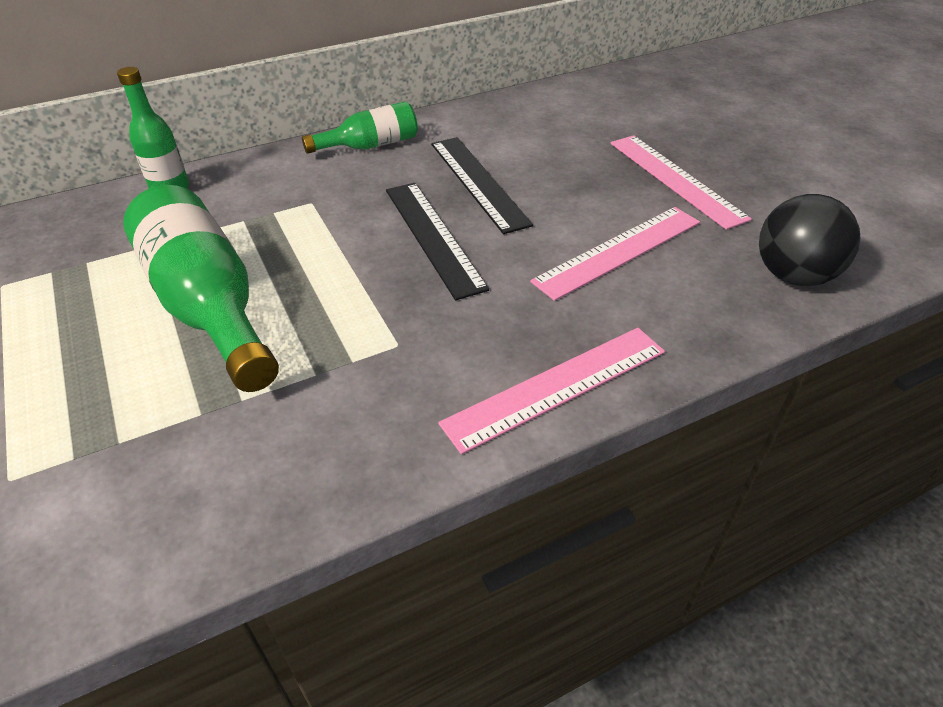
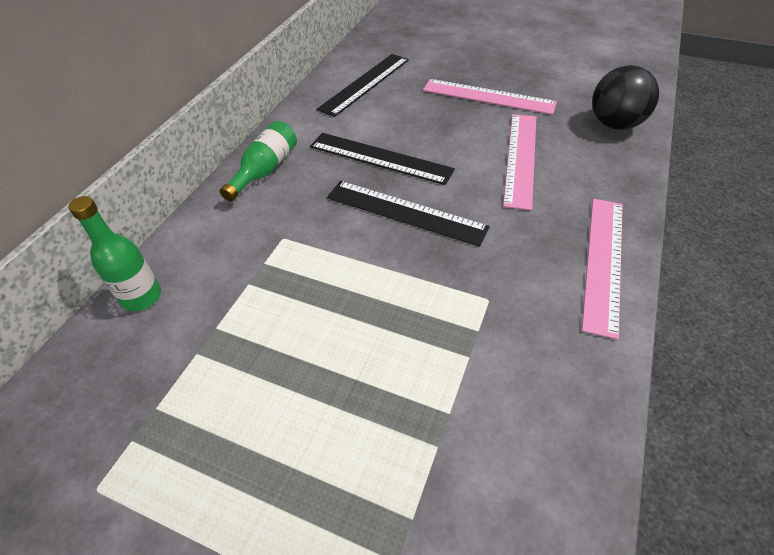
camera: 40 degrees left, 5 degrees up
green bottle [123,185,279,392] -> none
none -> black ruler [317,54,409,117]

